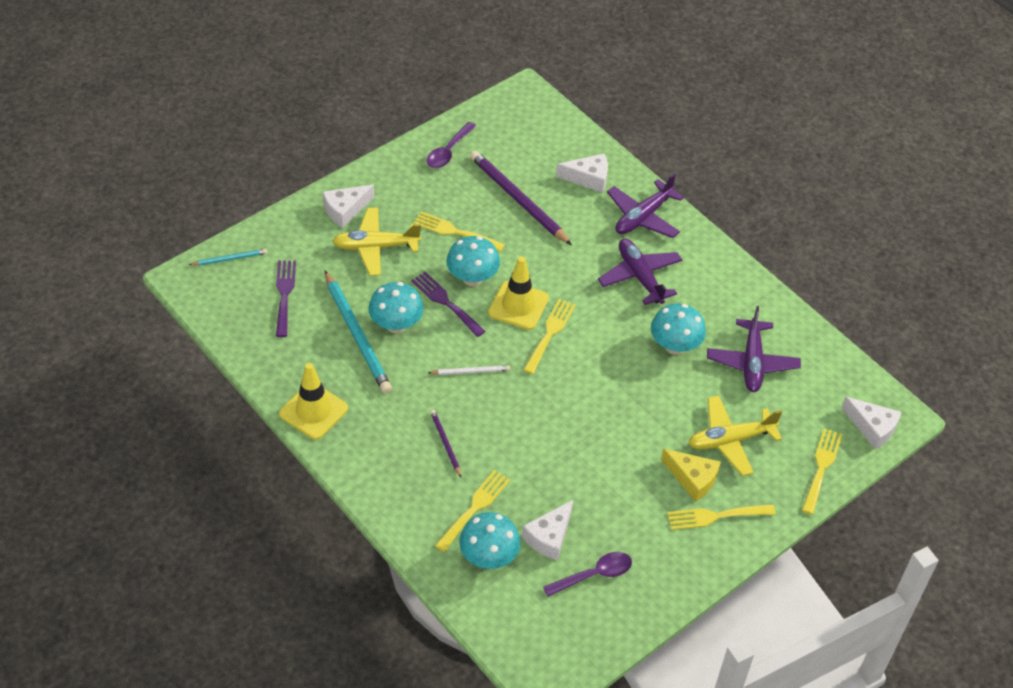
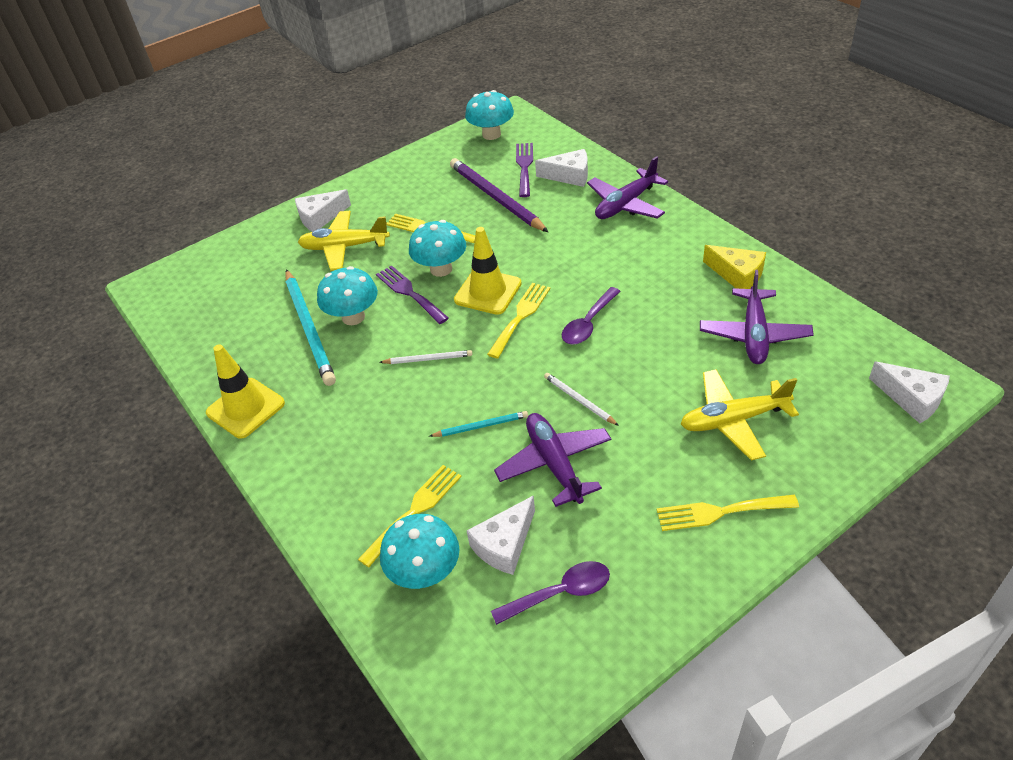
camera: 10 degrees right, 5 degrees down
turquoise pencil [189,249,267,266] -> turquoise pencil moved to [430,411,528,437]
purple fork [276,260,296,337] -> purple fork moved to [516,143,533,197]
purple spoon [427,122,476,168] -> purple spoon moved to [562,287,621,345]
purple pencil [430,410,461,477] -> none
purple plane [598,239,682,305] -> purple plane moved to [494,413,611,507]
turquoise mushroom [651,303,706,355] -> turquoise mushroom moved to [465,90,514,140]
yellow cheese [661,448,721,502] -> yellow cheese moved to [703,245,766,289]
yellow fork [802,428,843,515] -> none
none -> white pencil [544,373,619,426]

